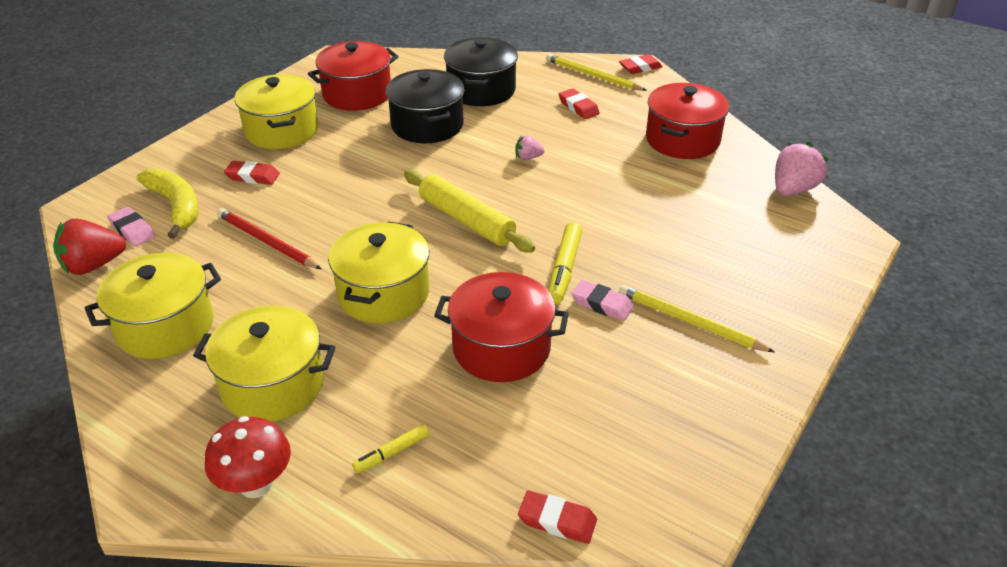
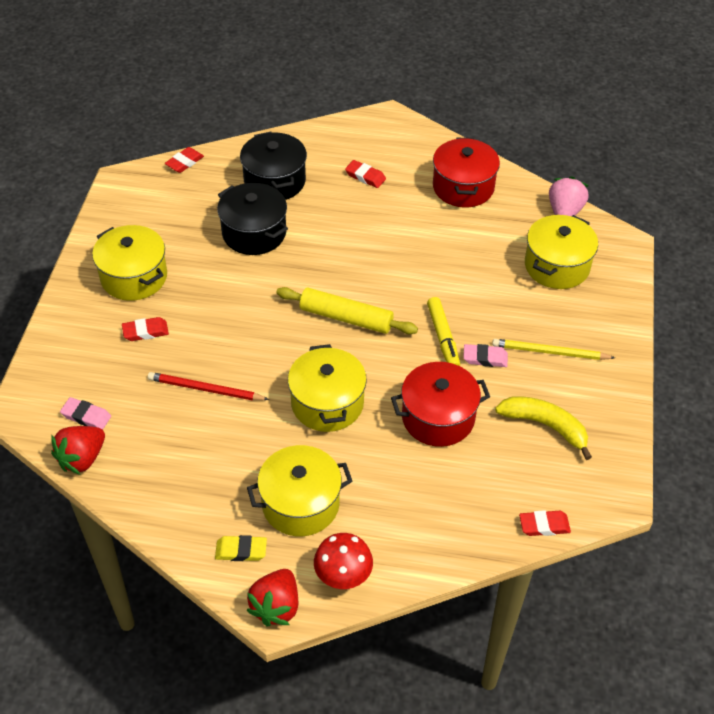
camera: 25 degrees left, 10 degrees up
yellow pot [85,252,221,359] -> yellow pot moved to [525,215,598,289]
yellow banana [136,168,199,239] -> yellow banana moved to [495,396,592,460]
red pot [308,41,399,111] -> none
yellow marker [352,424,429,473] -> none
pink strawberry [515,135,545,160] -> none
yellow pencil [546,54,647,91] -> none
red eraser [619,54,663,74] -> red eraser moved to [165,147,204,173]
none -> yellow eraser [215,535,267,561]
none -> red strawberry [246,569,298,627]

